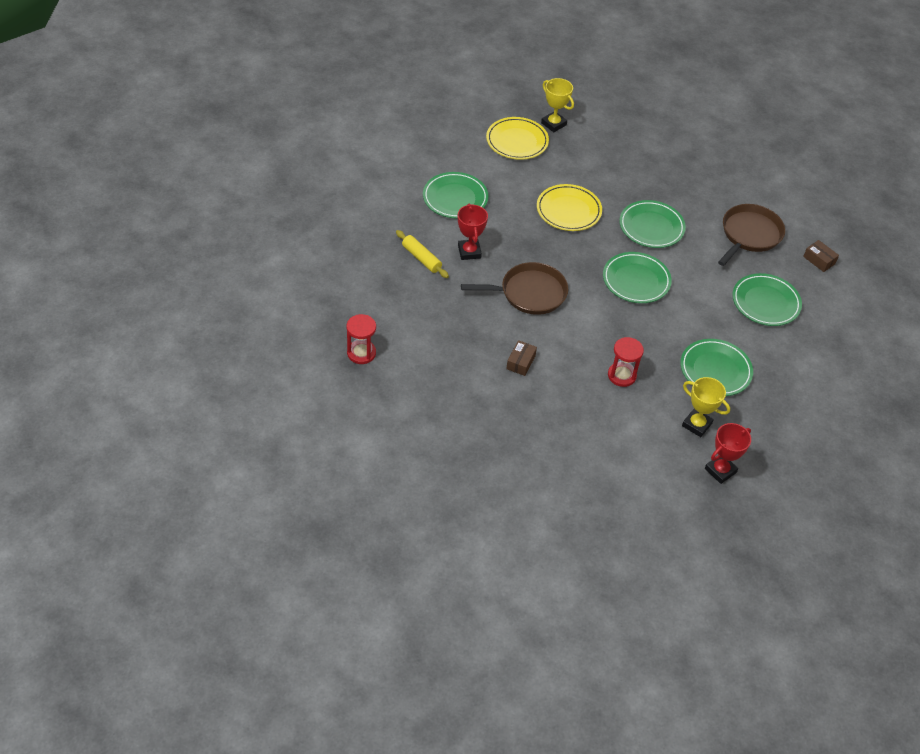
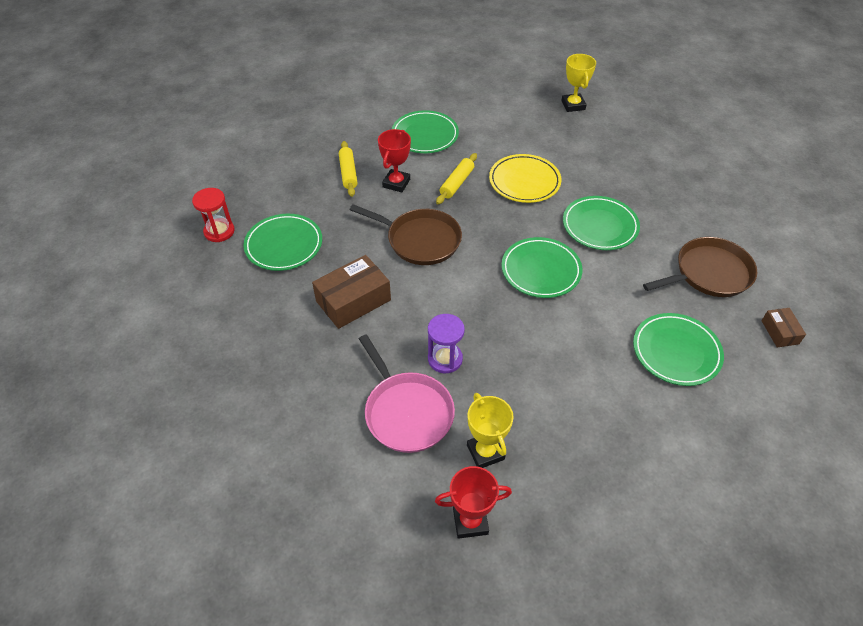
camera: 35 degrees right, 0 degrees up
yellow plate [486,117,549,160] -> none
brown box [506,340,537,376] -> brown box [312,255,391,329], size x1.88
red hourglass [608,337,644,387] -> purple hourglass [428,314,465,373]
green plate [680,339,753,396] -> green plate moved to [244,214,322,271]
none -> pink pan [359,335,455,453]
none -> yellow rolling pin [436,153,477,204]

